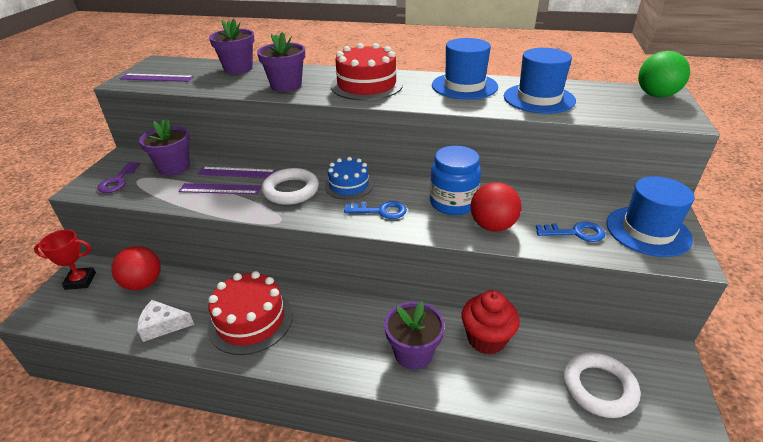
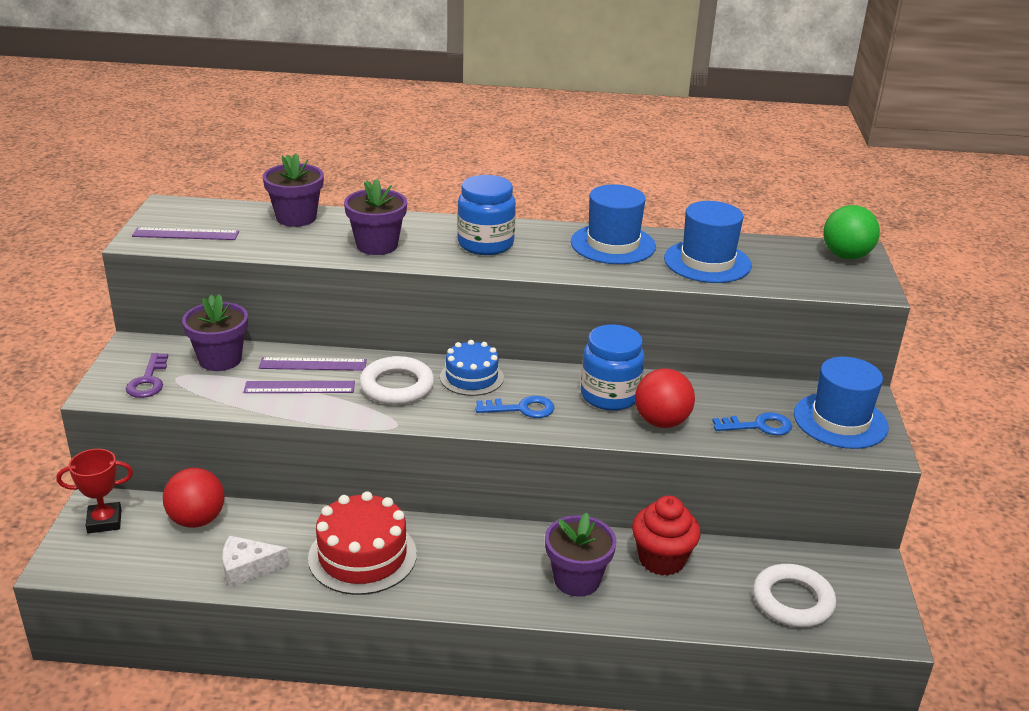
camera: 10 degrees left, 5 degrees down
red cake [331,43,403,100] -> blue jar [457,175,516,255]

